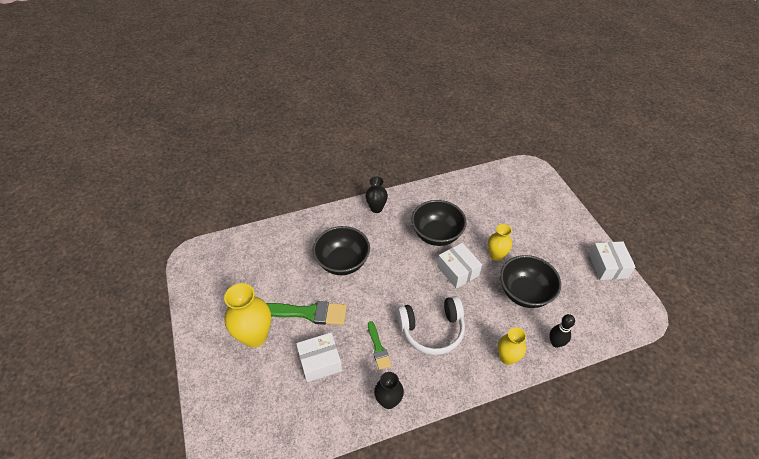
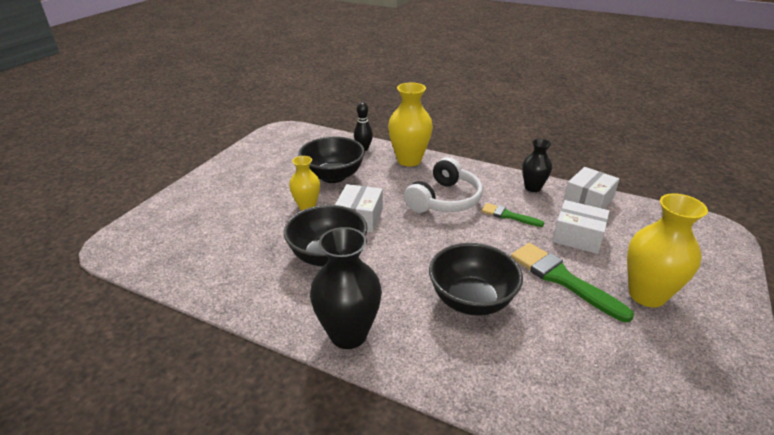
camera: 135 degrees left, 15 degrees down
black vase [365,177,388,213] -> black vase [310,227,382,349], size x1.65
green brush [368,321,392,370] -> green brush turned 90 degrees counterclockwise [481,203,544,227]
white headphones [397,296,465,355] -> white headphones turned 90 degrees clockwise [404,157,483,213]
yellow vase [498,327,526,365] -> yellow vase [388,83,433,167], size x1.65
white box [589,241,635,280] -> white box moved to [563,167,619,209]

